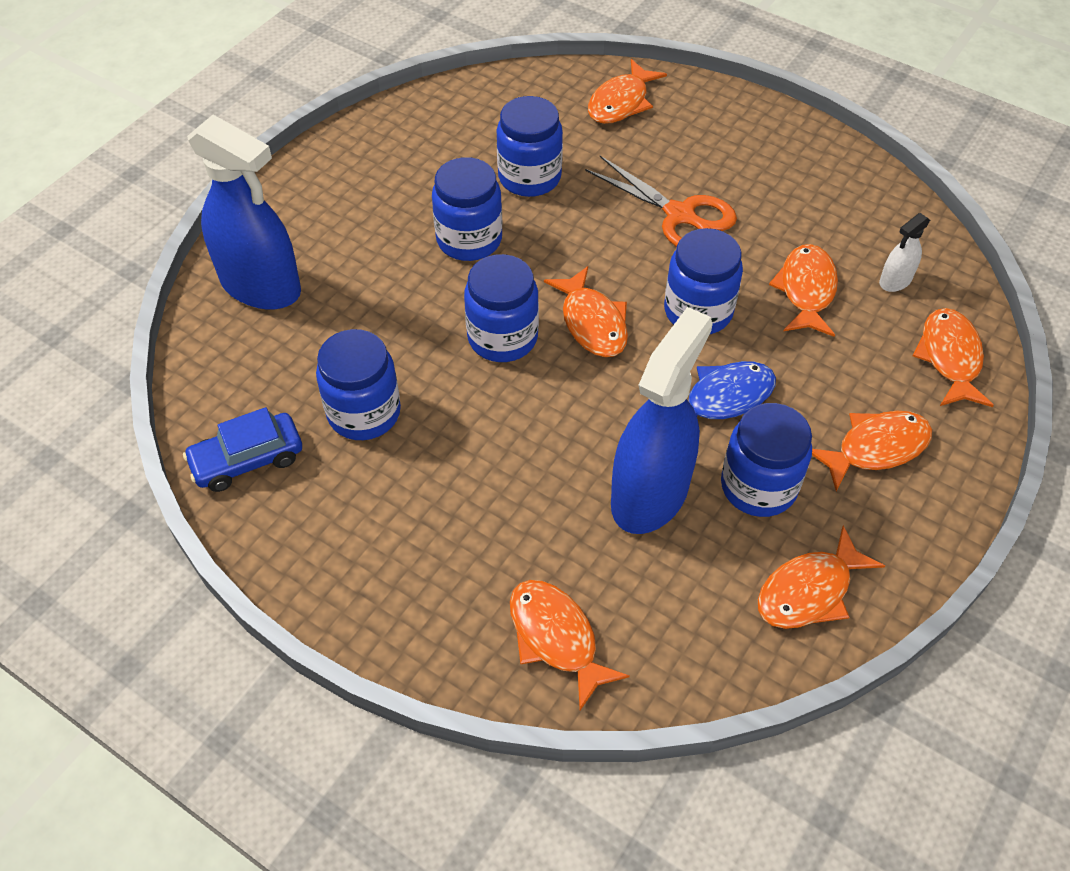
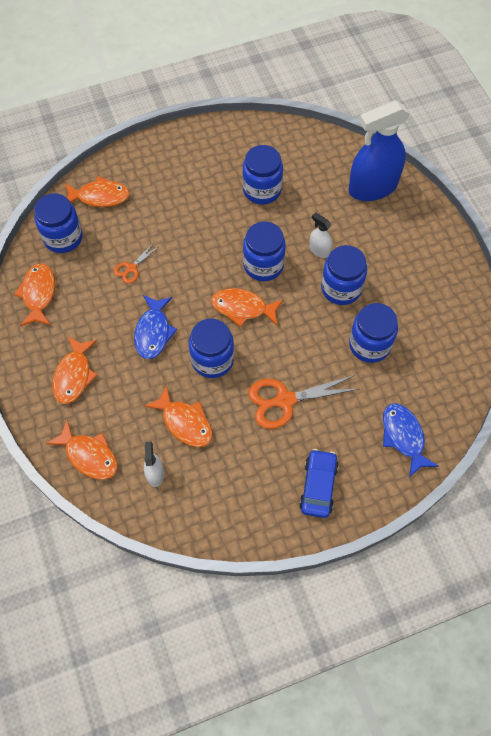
camera: 125 degrees right, 10 degrees up
blue car [183,407,302,492] -> blue car moved to [299,449,339,518]
orange fish [588,59,667,124] -> blue fish [383,403,439,478]
blue spray bottle [611,307,713,534] -> orange scissors [114,242,158,283]
blue jar [721,403,812,517] -> blue jar moved to [34,193,83,253]
none -> white spray bottle [309,212,332,258]

